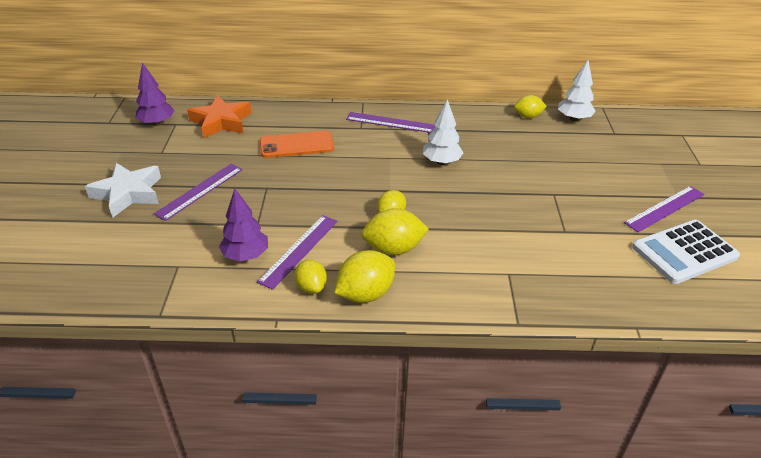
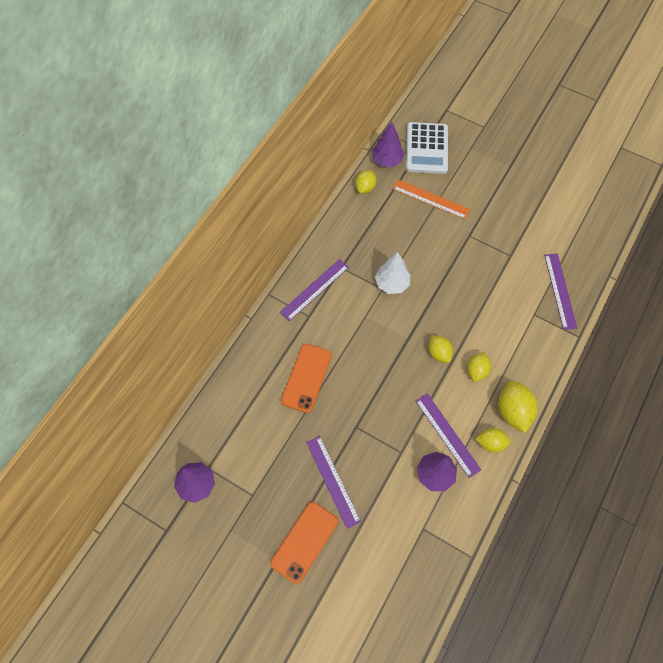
camera: 60 degrees left, 25 degrees up
white star [85,163,161,218] -> orange phone [270,502,338,584]
orange star [187,95,251,138] -> none
yellow lemon [361,208,429,255] -> yellow lemon [467,352,491,382], size x0.64
white tree [558,60,596,121] -> purple tree [372,122,404,167]
purple ruler [624,186,704,232] -> purple ruler moved to [544,254,577,330]
white calculator [632,220,740,284] -> white calculator moved to [406,122,448,174]
none -> orange ruler [393,180,471,219]

